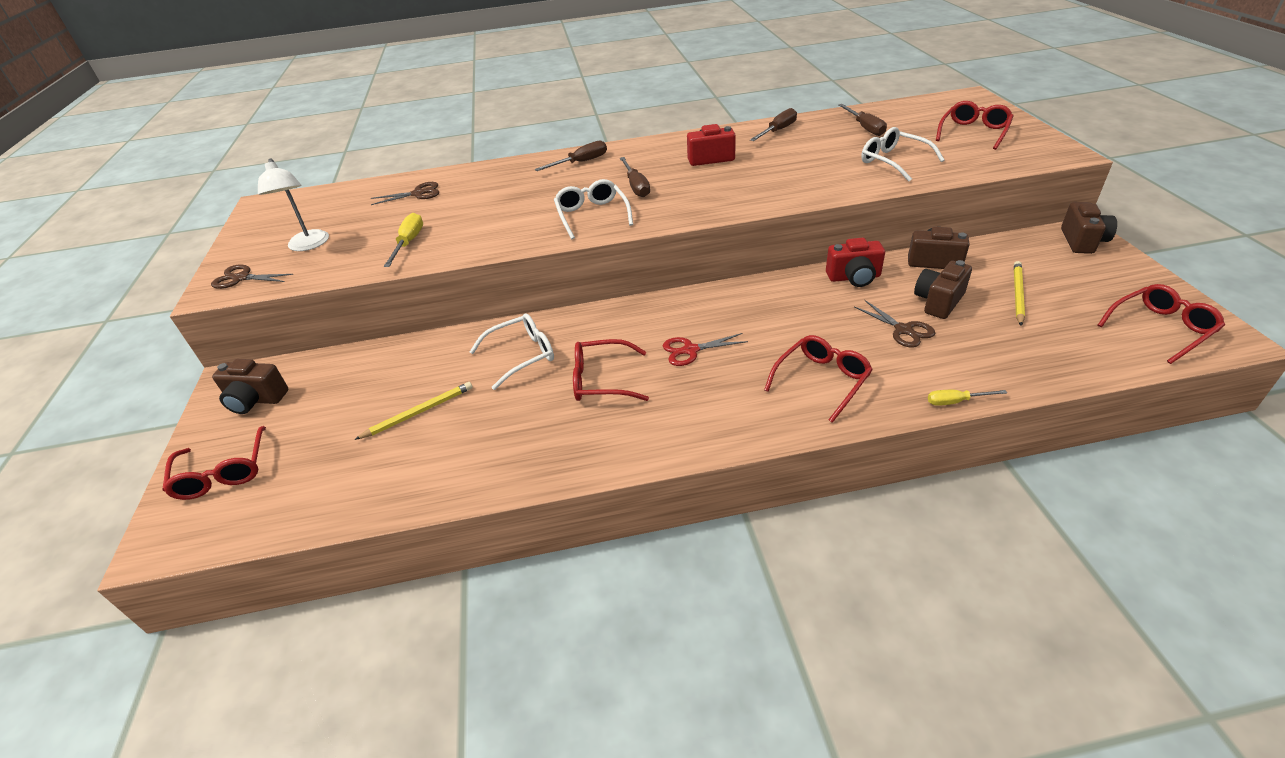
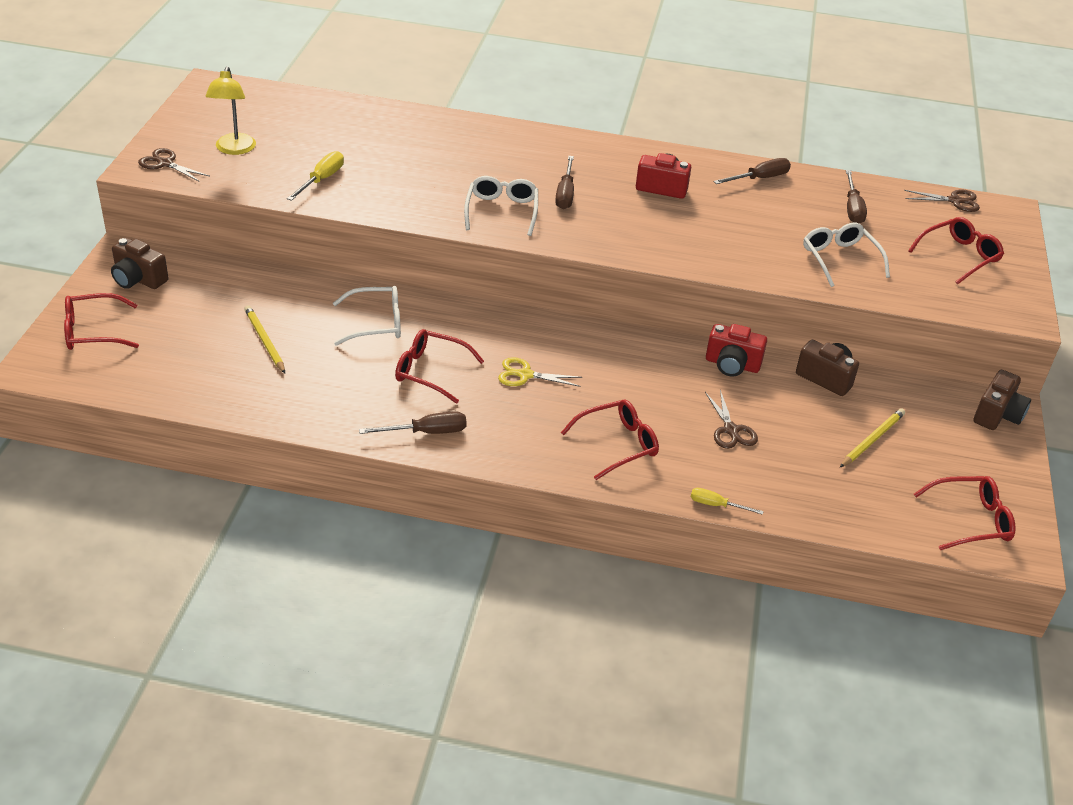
camera: 15 degrees right, 0 degrees up
red glasses [162,426,266,500] -> red glasses turned 75 degrees clockwise [64,293,139,350]
white lamp [258,158,329,251] -> yellow lamp [205,66,256,155]
yellow pencil [354,382,473,440] -> yellow pencil turned 105 degrees counterclockwise [244,305,285,373]
brown scissors [371,182,439,205] -> brown scissors moved to [904,190,980,212]
brown screwdriver [535,140,607,171] -> brown screwdriver moved to [359,411,467,434]
red scissors [663,333,748,366] -> yellow scissors [498,357,582,387]
brown camera [914,260,972,319] -> none

